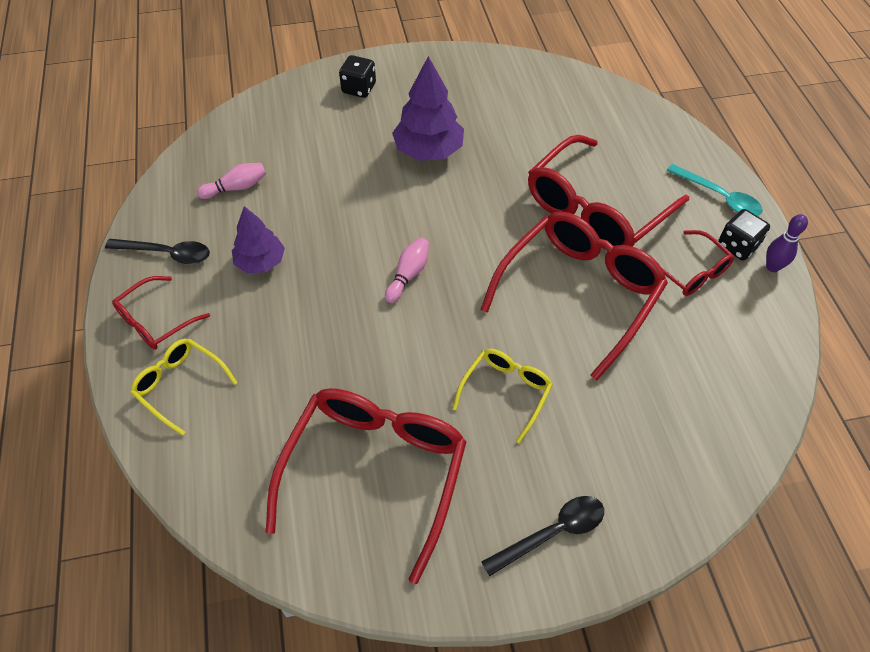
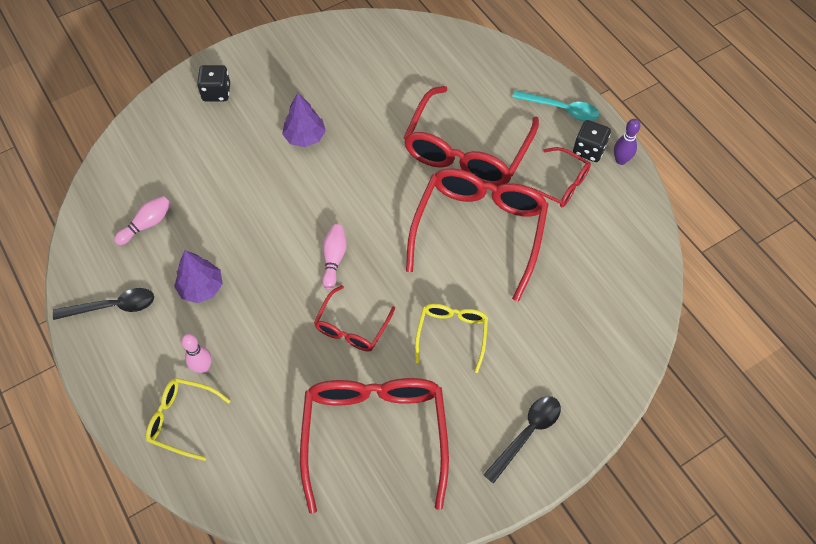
camera: 20 degrees left, 5 degrees up
red glasses [112,276,210,350] -> red glasses moved to [314,285,395,351]
purple tree [392,56,464,161] -> purple tree [282,93,326,147], size x0.66
none -> pink bowling pin [181,334,212,373]

